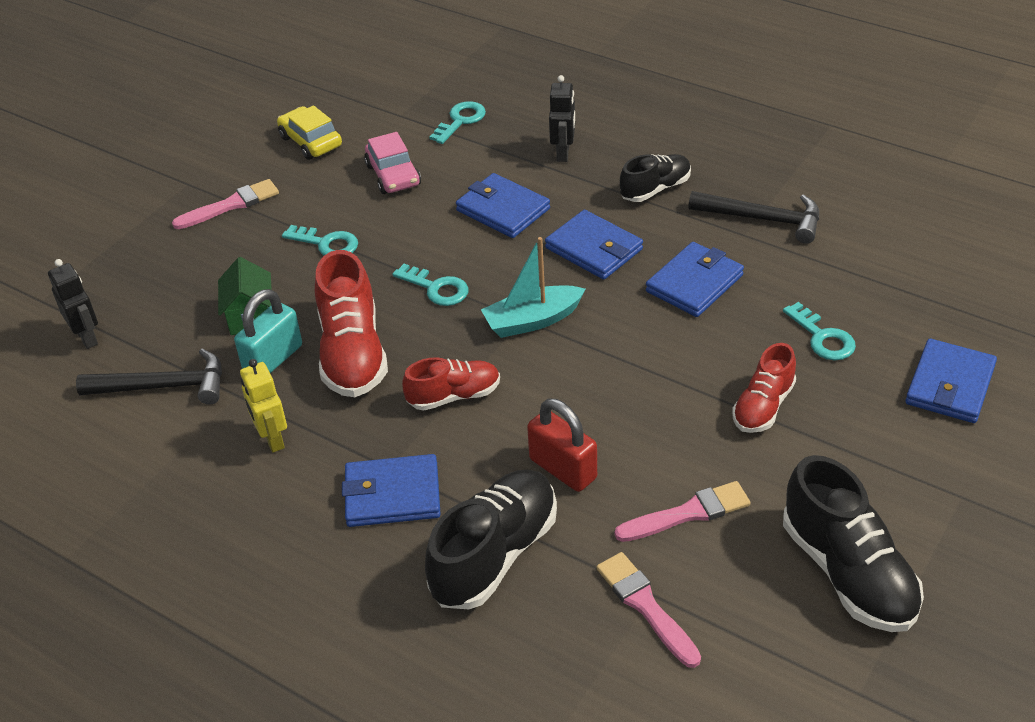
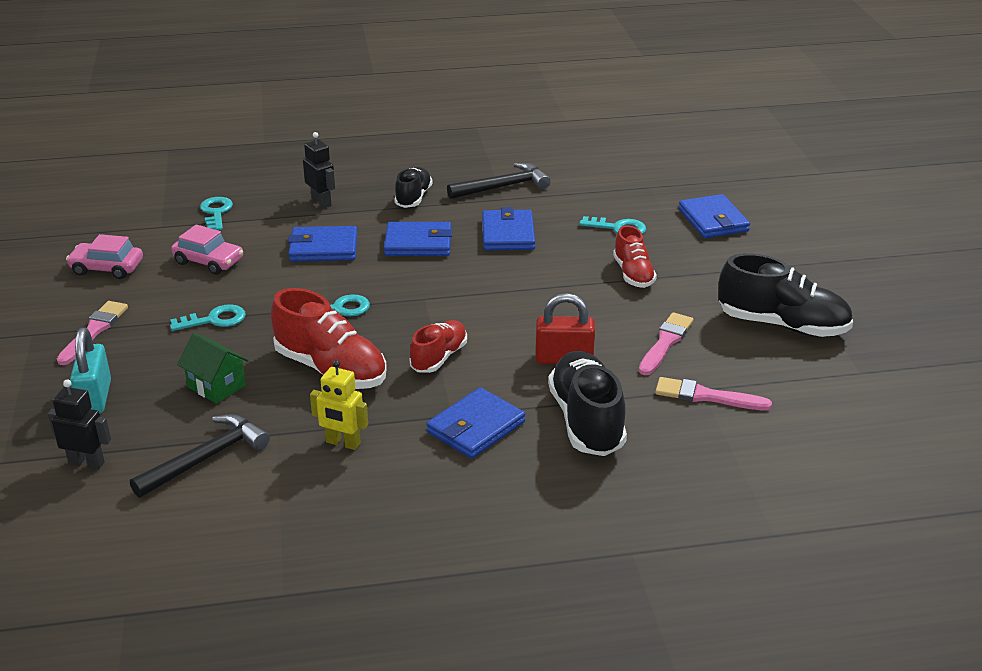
camera: 45 degrees left, 10 degrees down
turquoise padlock [234,289,302,373] -> turquoise padlock moved to [70,328,111,413]
yellow car [277,105,342,160] -> pink car [66,234,143,279]
turquoise boat [481,237,586,338] -> none

